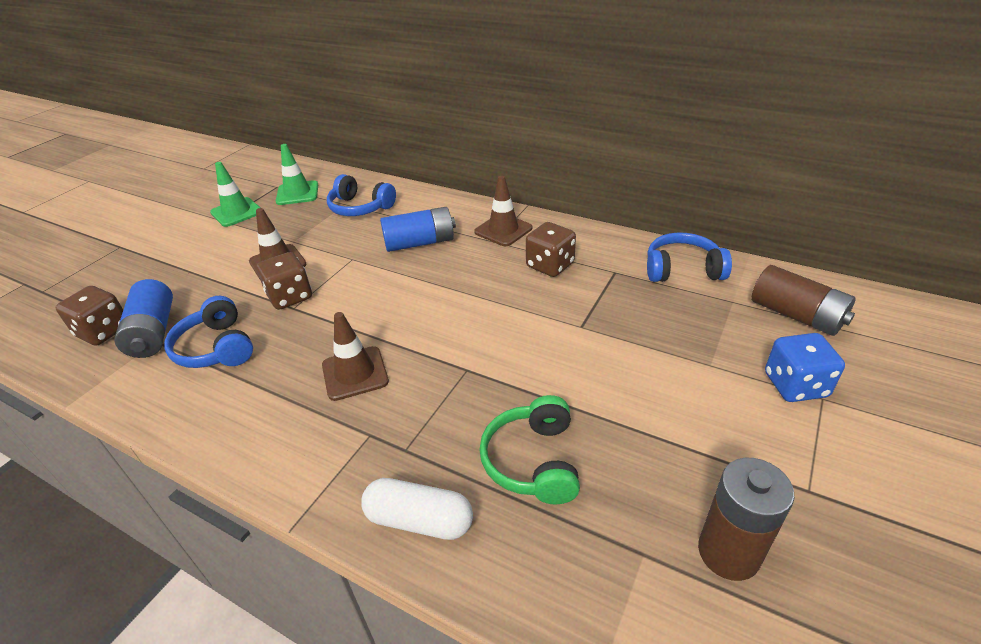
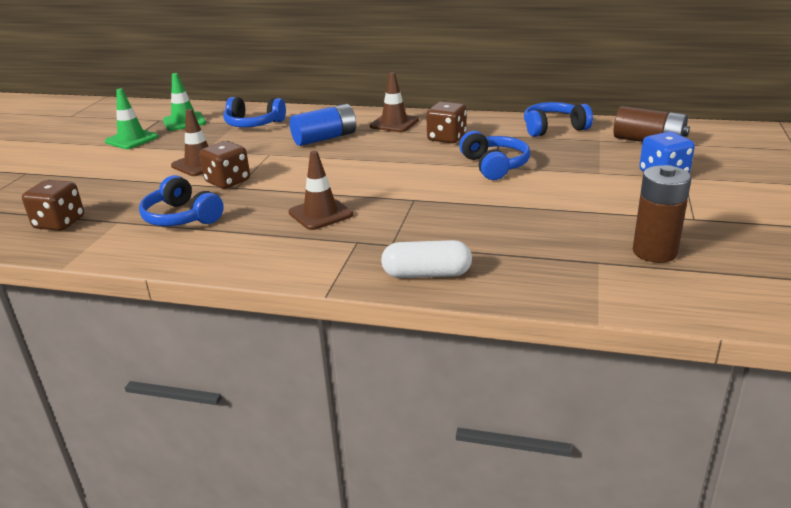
camera: 15 degrees left, 10 degrees down
blue battery [114,279,173,358] -> none
green headphones [479,395,580,504] -> none
none -> blue headphones [459,131,530,180]

